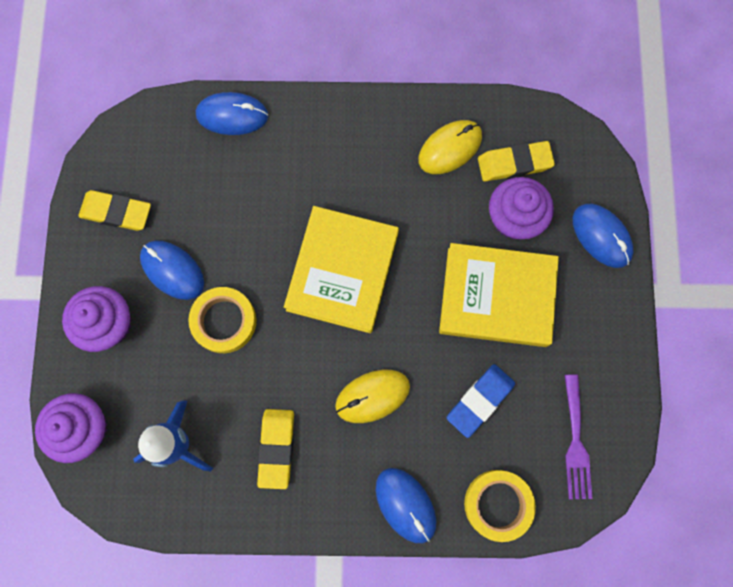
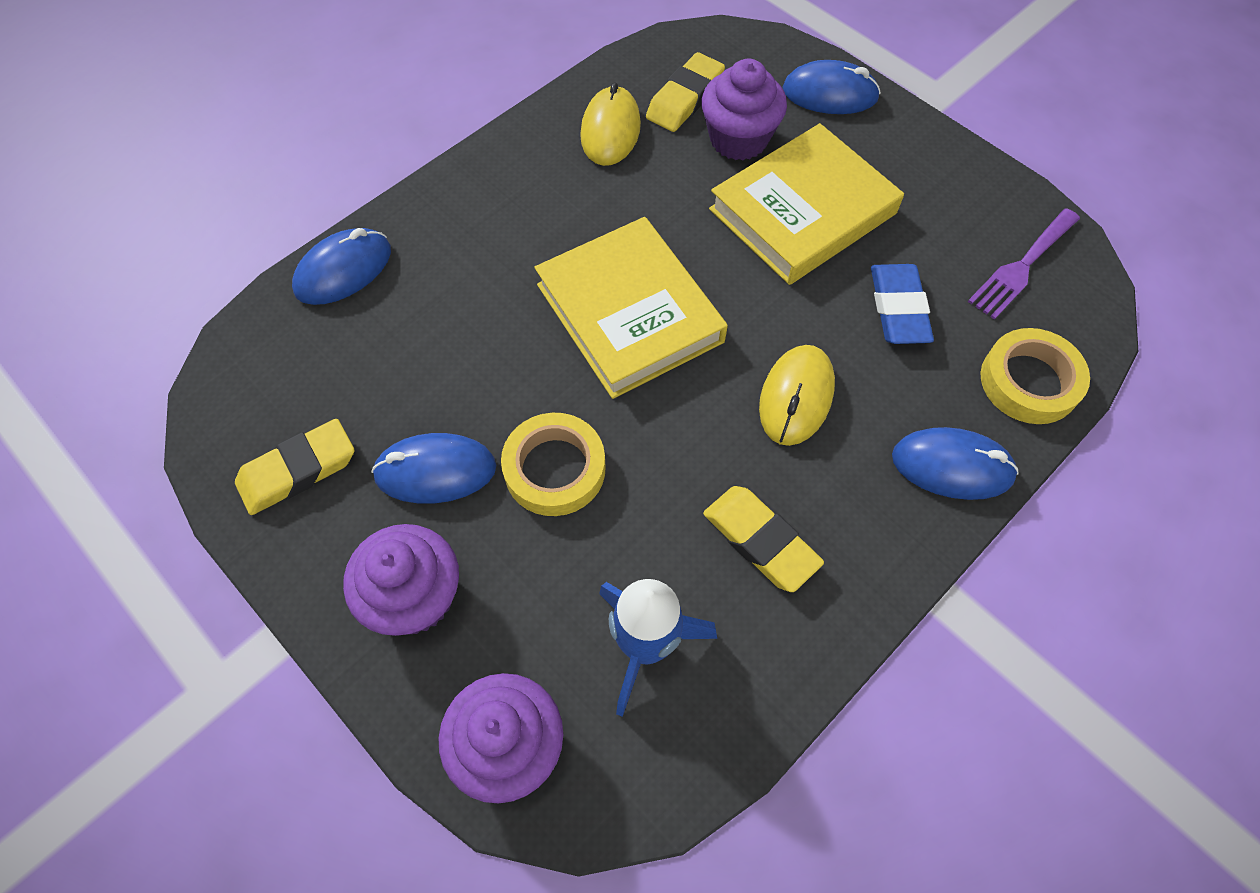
camera: 45 degrees left, 15 degrees down
purple fork [565,374,592,499] -> purple fork turned 90 degrees clockwise [968,208,1080,320]

